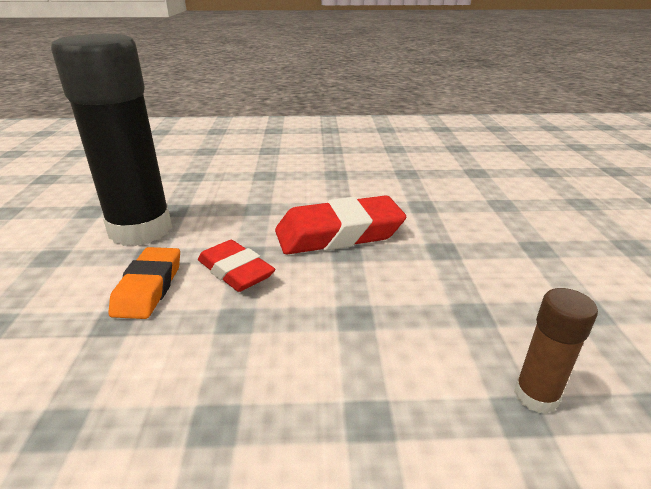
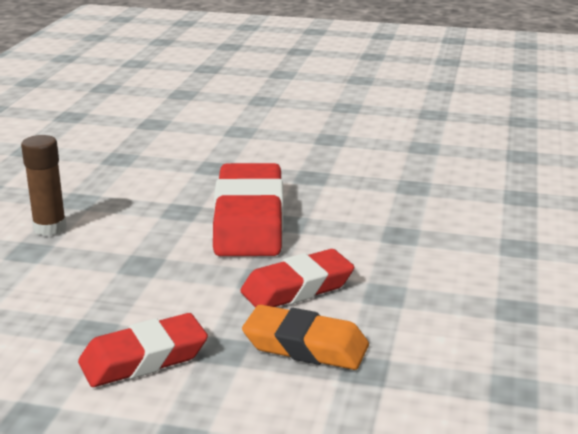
camera: 75 degrees left, 5 degrees down
black glue stick [51,34,172,246] -> red eraser [78,313,208,387]
brown glue stick [514,288,598,414] -> brown glue stick moved to [21,135,67,236]

